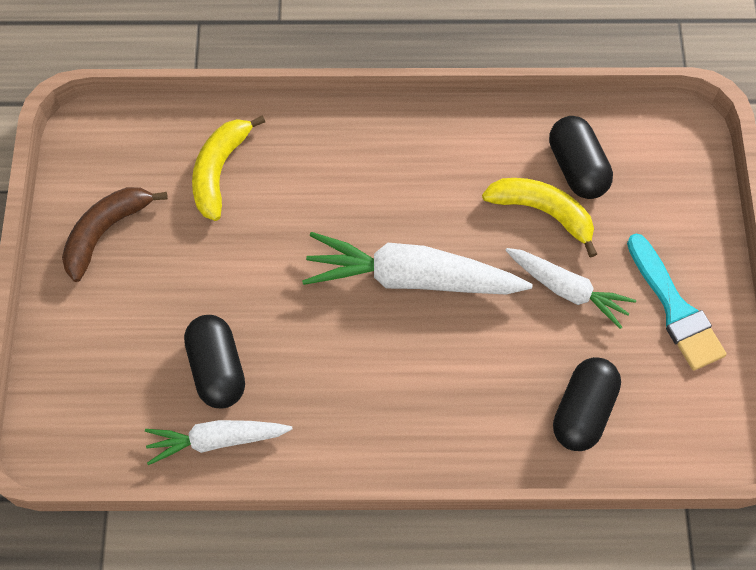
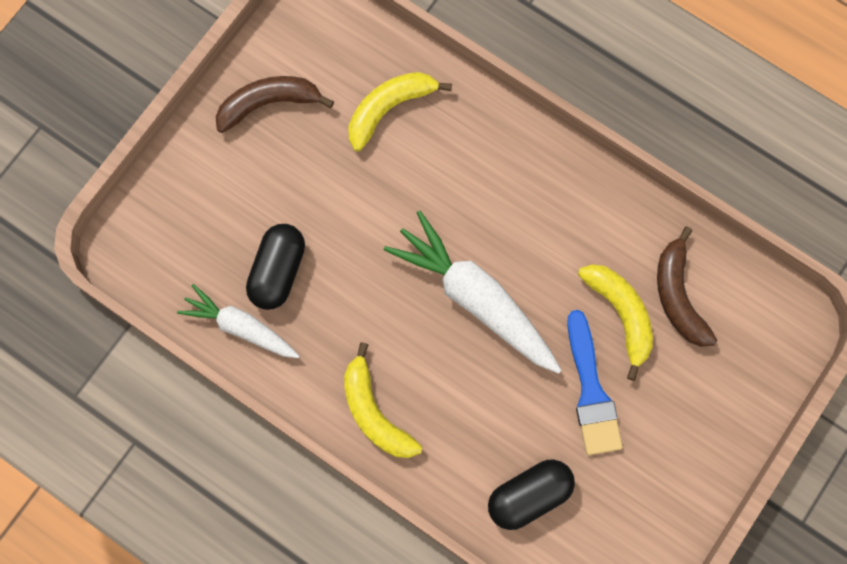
camera: 35 degrees right, 10 degrees up
white carrot [505,248,636,329] -> blue brush [567,310,623,455]
black capsule [549,116,613,199] -> brown banana [657,226,717,347]
turquoise brush [627,234,727,371] -> none
none -> yellow banana [344,342,422,458]

